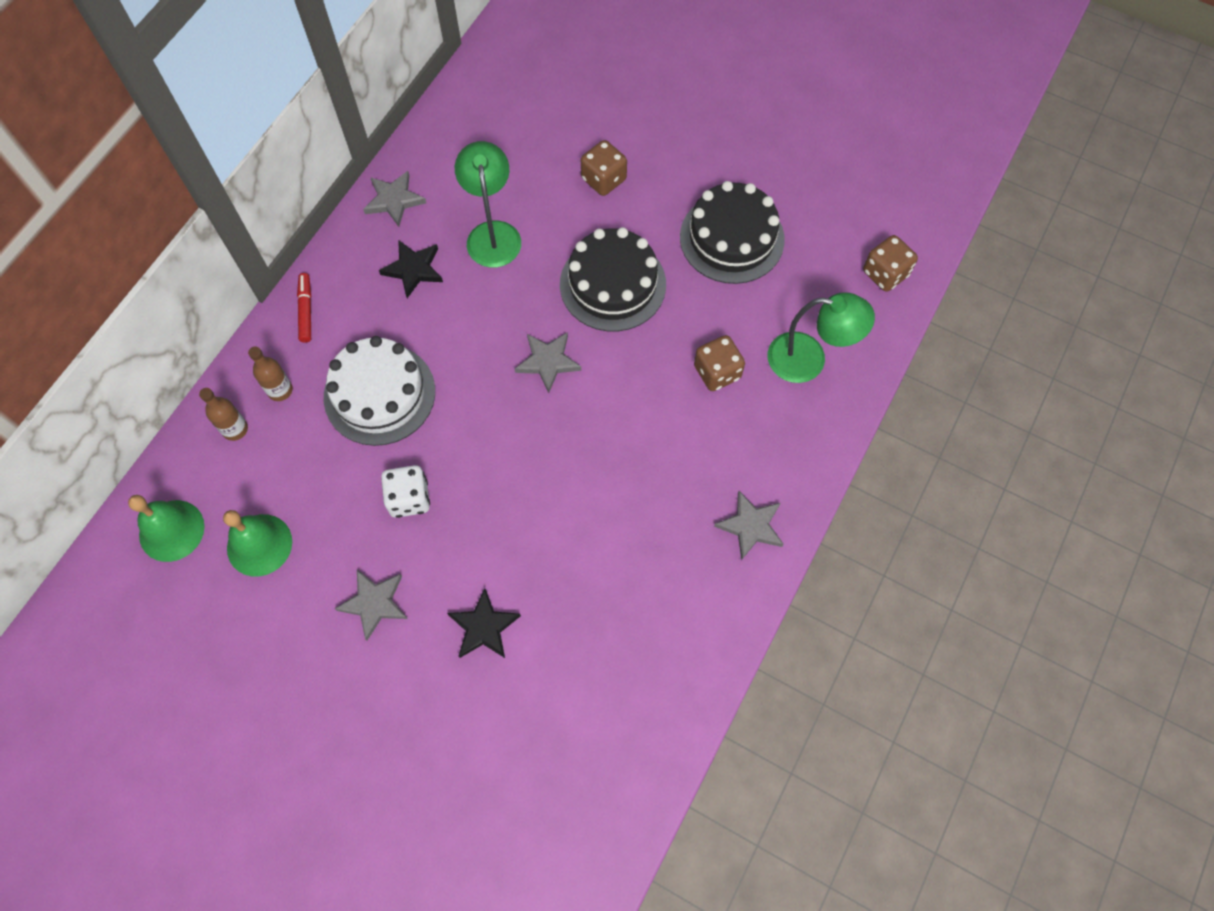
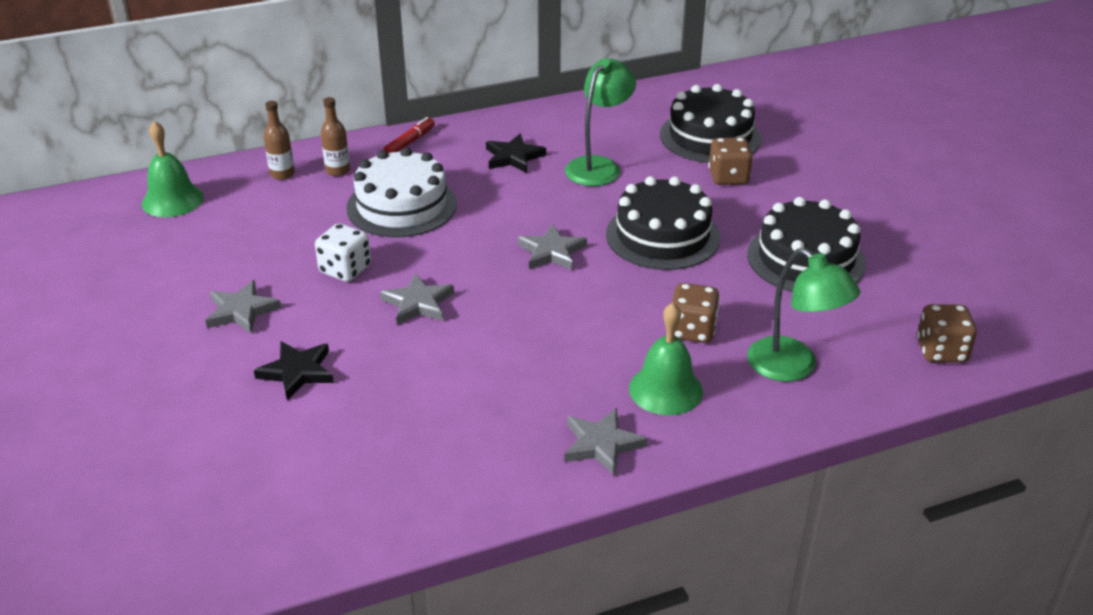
camera: 40 degrees right, 30 degrees down
green bell [223,510,292,577] -> green bell moved to [629,302,703,415]
grey star [363,171,426,227] -> grey star moved to [380,273,454,325]
none -> black cake [660,84,761,163]

